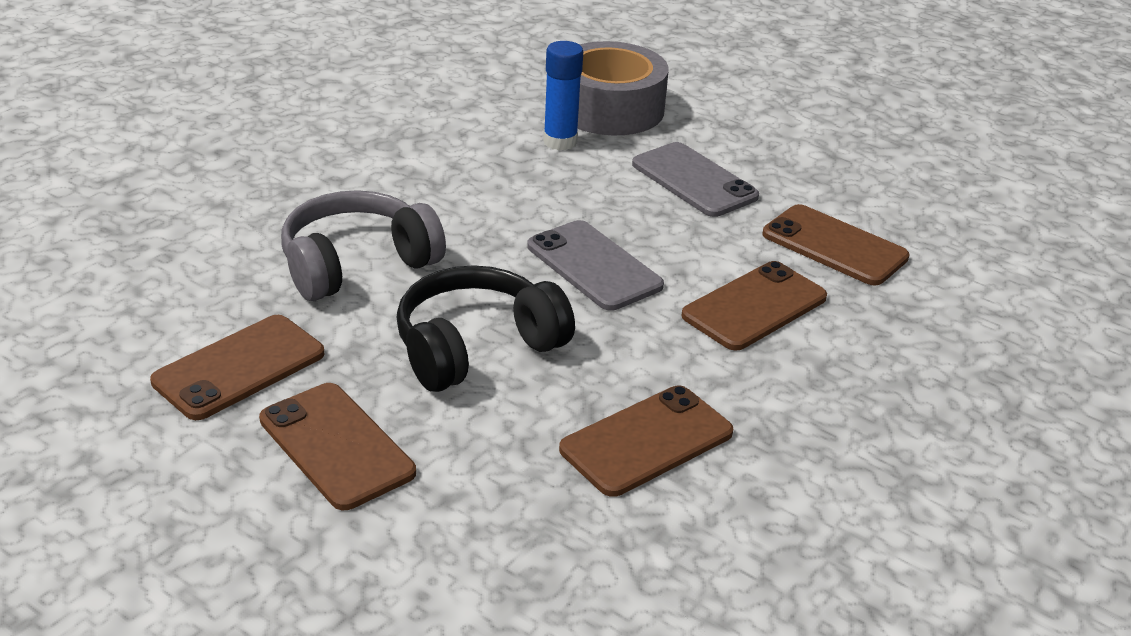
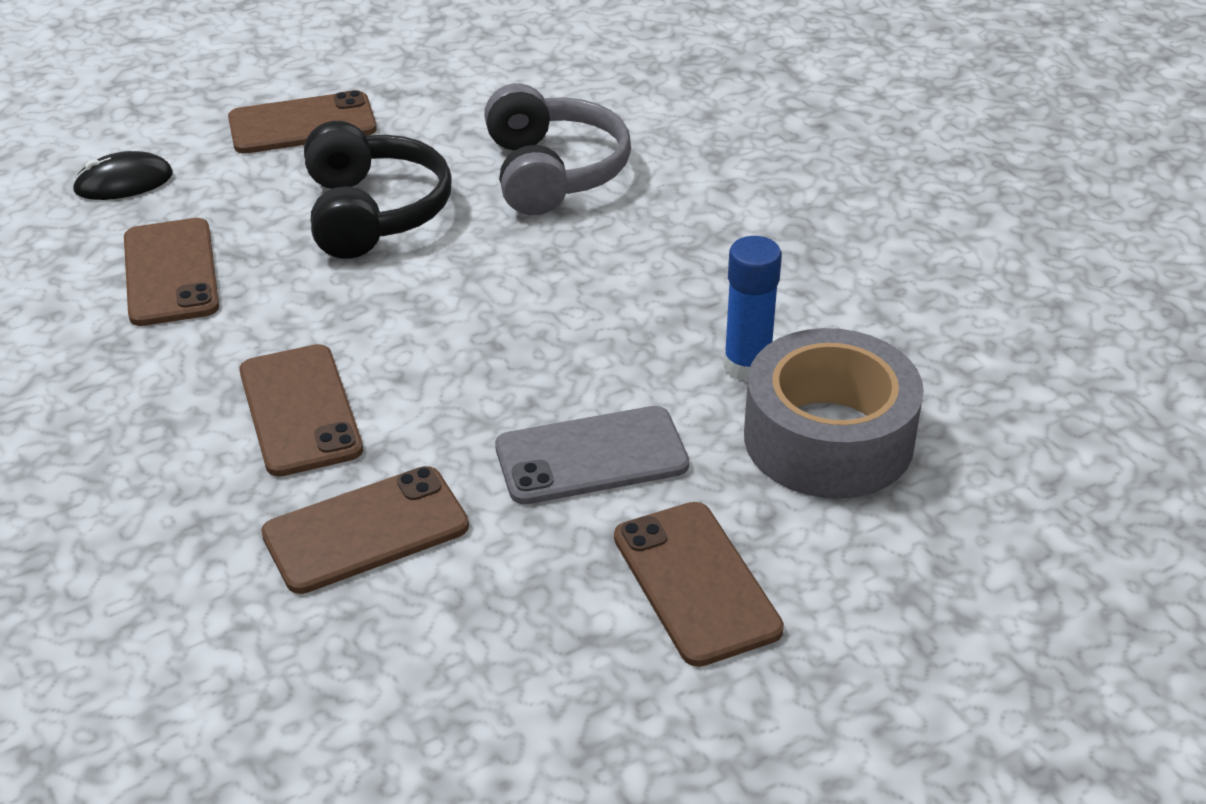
camera: 115 degrees right, 5 degrees up
brown phone [150,315,325,420] -> brown phone moved to [614,502,784,667]
grey phone [527,220,664,311] -> none
none -> black mouse [72,151,173,200]

